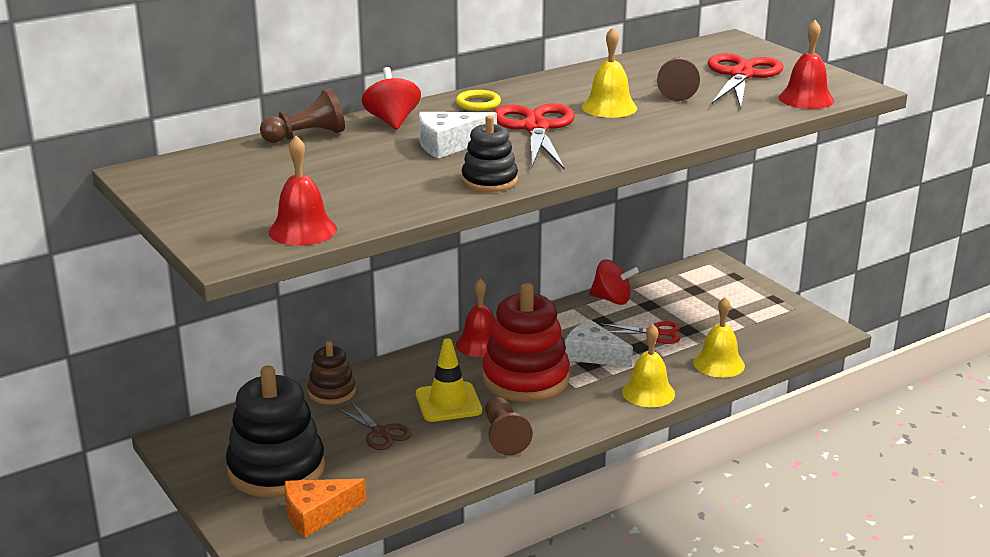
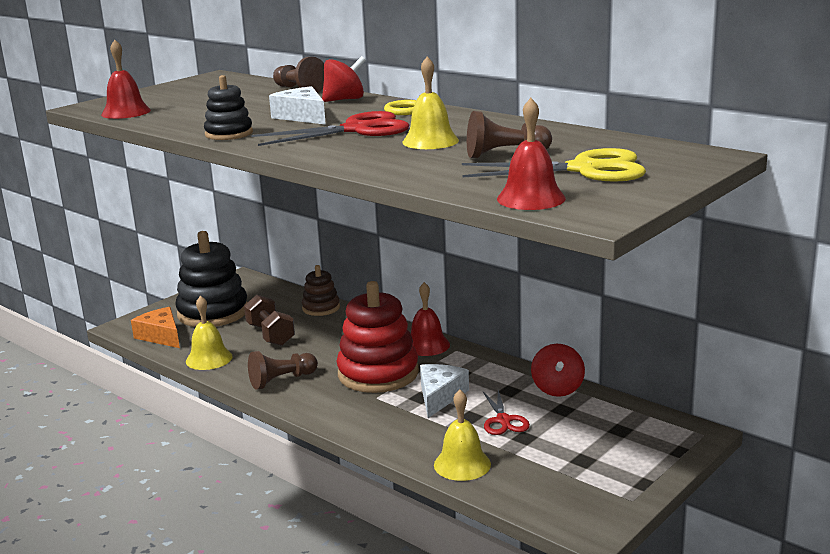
camera: 75 degrees right, 5 degrees down
brown scissors [337,402,412,450] -> brown dumbbell [244,295,295,346]
yellow traffic cone [416,338,482,422] -> none
yellow bell [622,324,675,407] -> yellow bell moved to [186,296,233,370]
red scissors [708,53,784,109] -> yellow scissors [462,148,646,182]

